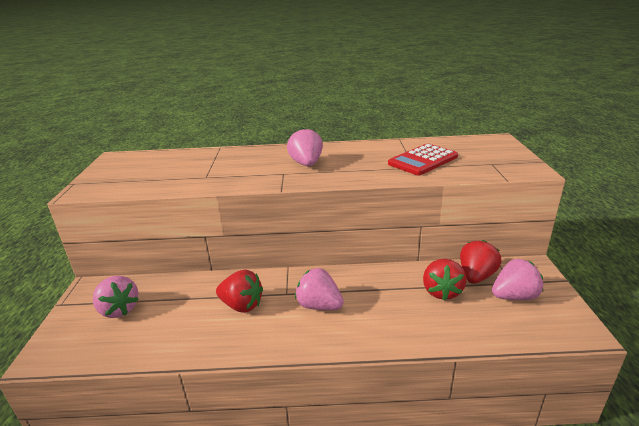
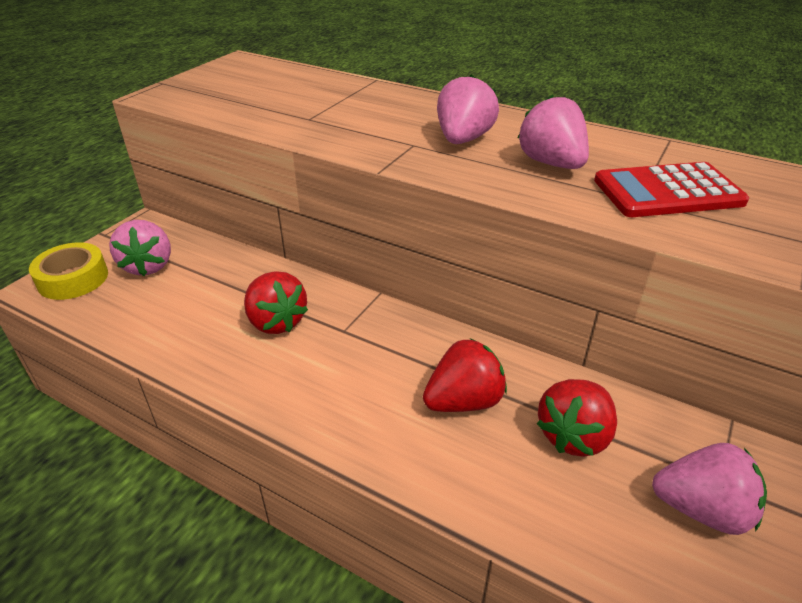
camera: 30 degrees right, 10 degrees up
pink strawberry [295,268,344,310] -> pink strawberry moved to [518,95,589,169]
red strawberry [460,240,501,284] -> red strawberry moved to [423,338,507,412]
none -> yellow tape [29,242,108,300]

